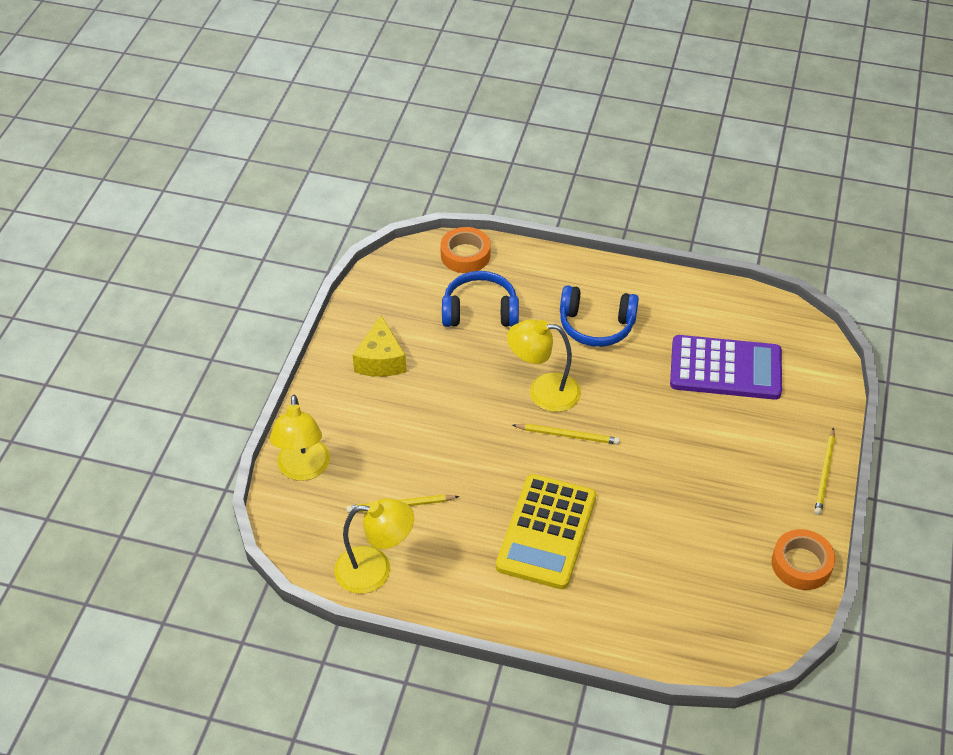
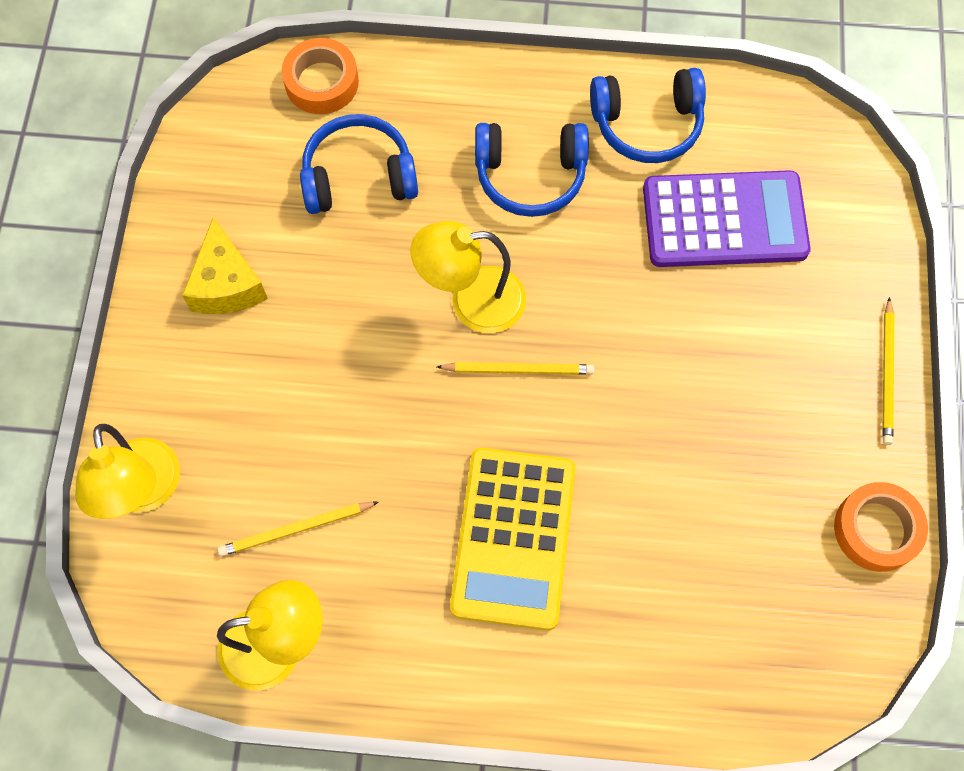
camera: 10 degrees left, 20 degrees up
none -> blue headphones [590,68,706,163]

